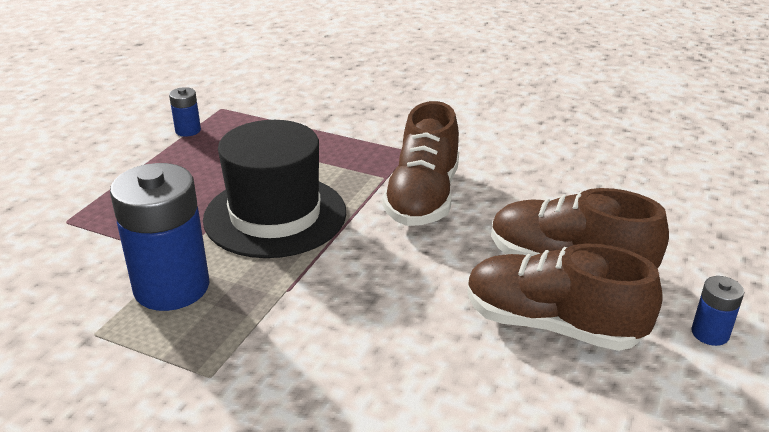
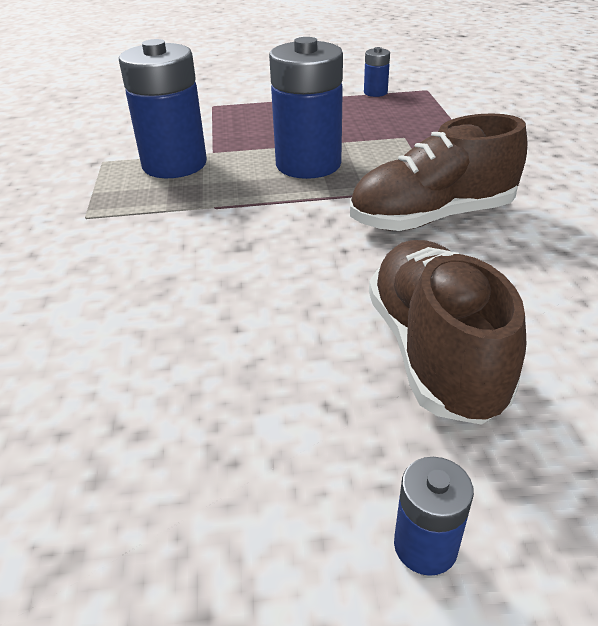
camera: 60 degrees right, 5 degrees up
black hat [203,120,346,258] -> blue battery [269,37,343,179]
brown shoe [467,243,662,351] -> none

